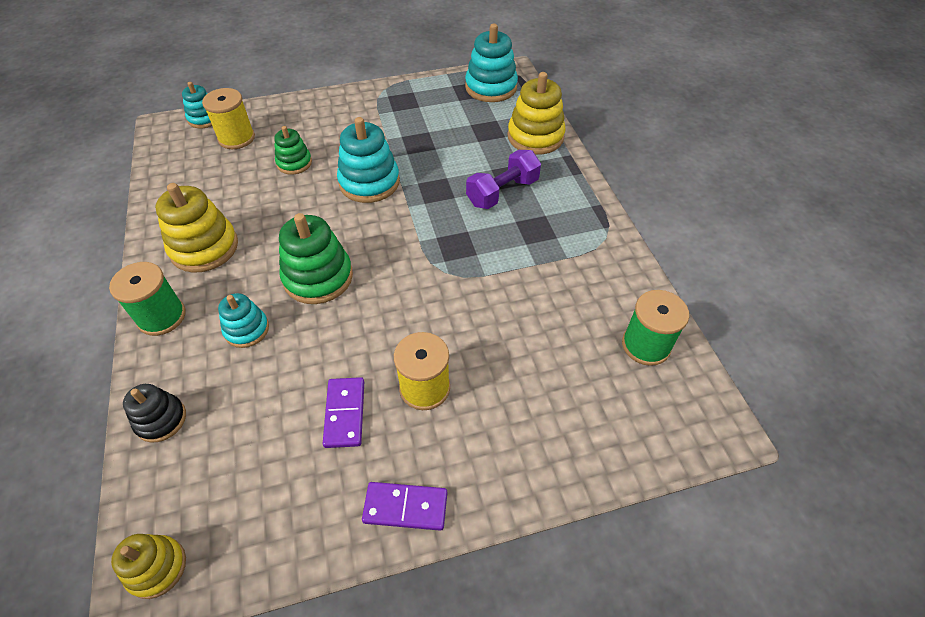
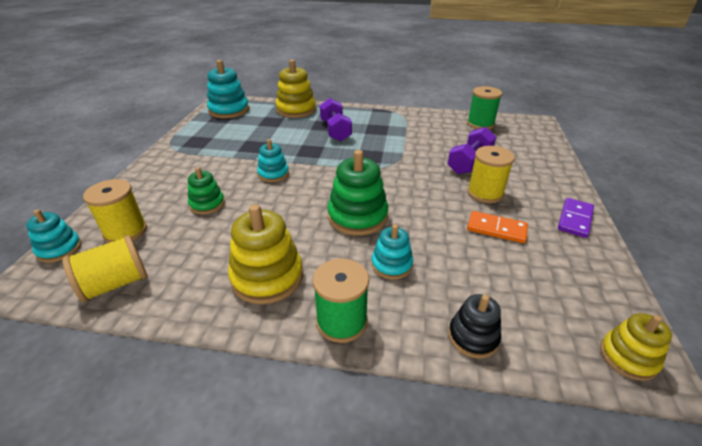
camera: 65 degrees left, 15 degrees down
purple domino [322,377,364,448] -> orange domino [467,211,528,243]
turquoise stacking toy [337,117,400,203] -> turquoise stacking toy [257,139,289,182], size x0.60
none -> yellow spool [63,235,148,302]
none -> purple dumbbell [447,127,496,174]

